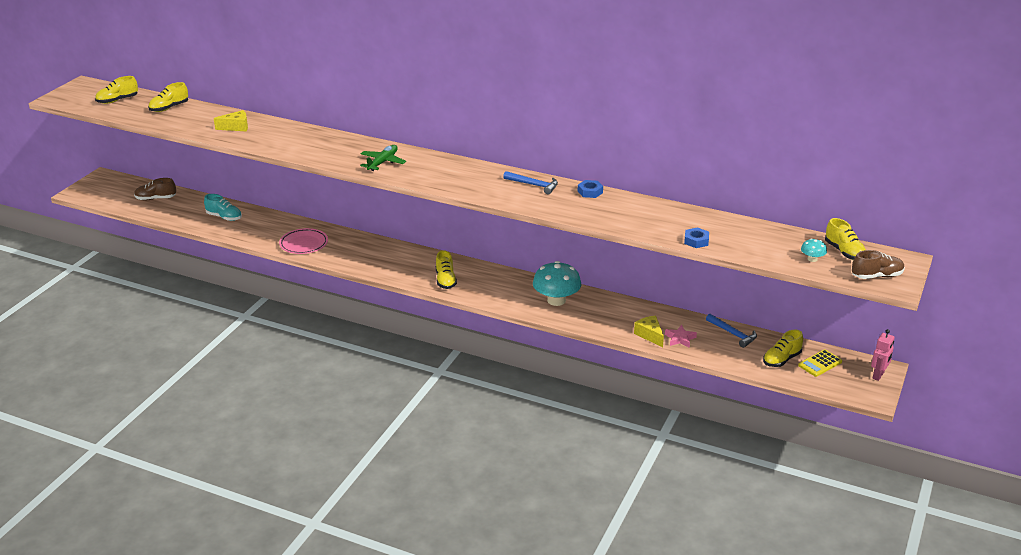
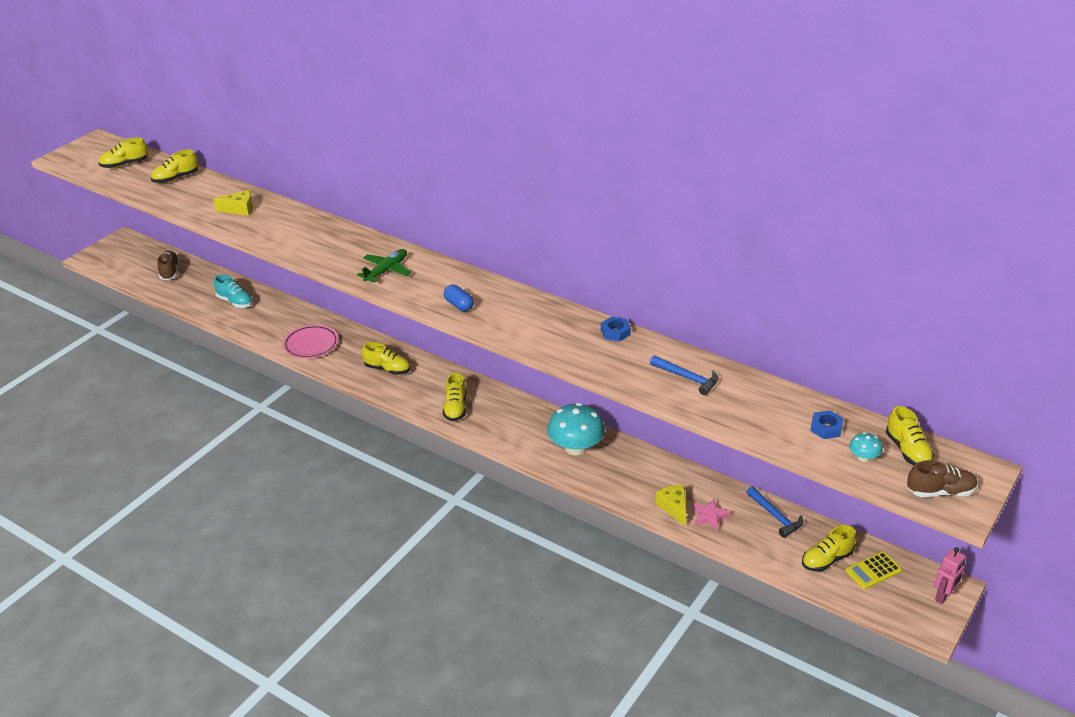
camera: 10 degrees right, 5 degrees up
brown shoe [134,178,176,200] -> brown shoe turned 75 degrees clockwise [157,251,179,280]
blue hammer [503,171,558,194] -> blue hammer moved to [650,355,718,395]
blue nut [684,227,709,248] -> blue nut moved to [810,410,844,439]
none -> yellow shoe [362,342,410,375]
none -> blue capsule [444,285,474,311]

